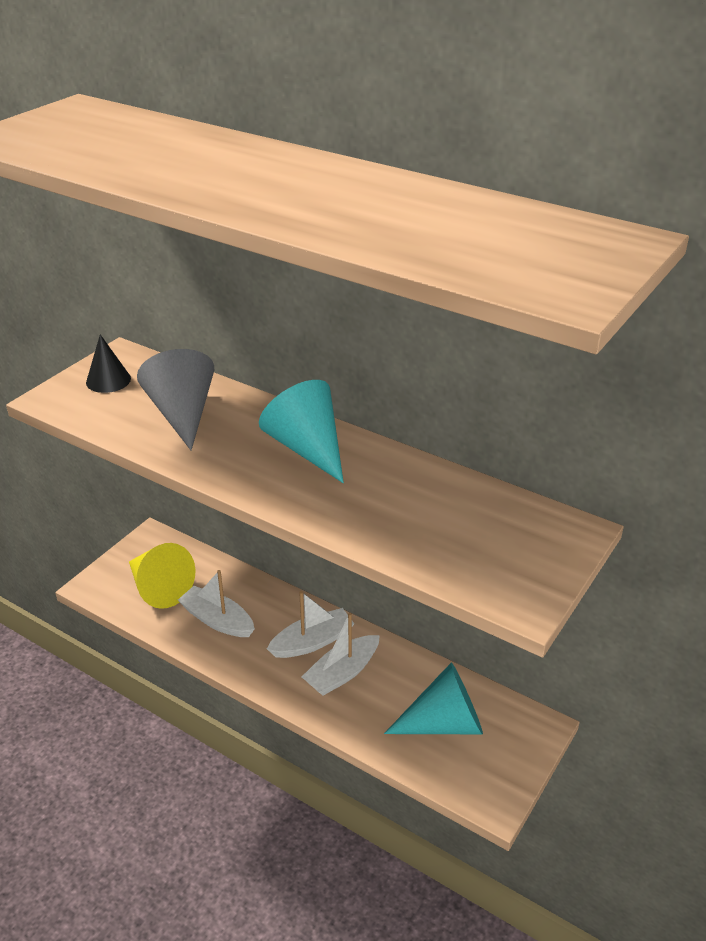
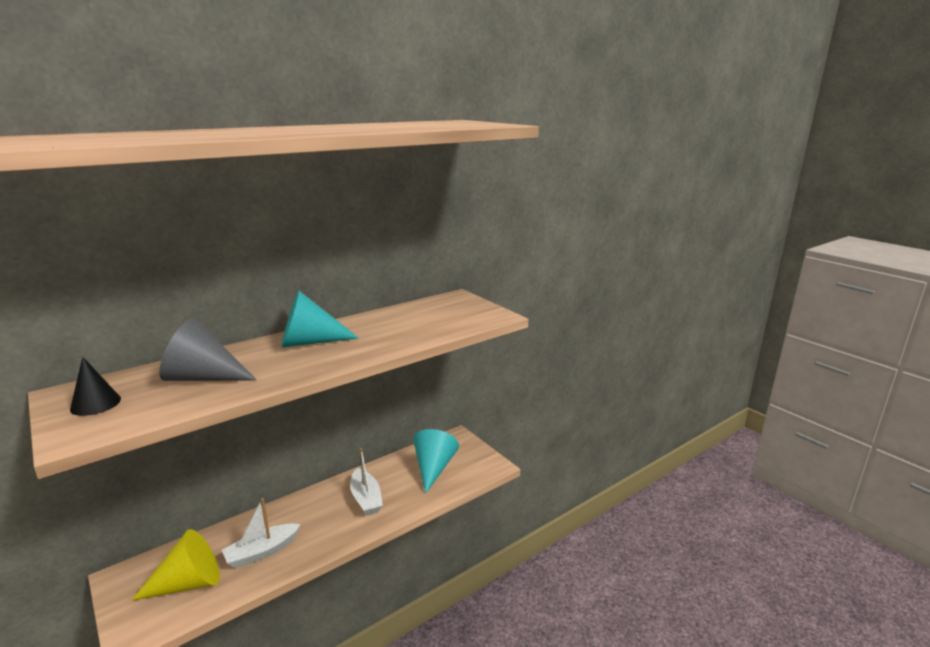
camera: 70 degrees left, 15 degrees down
white boat [267,591,354,658] -> none

